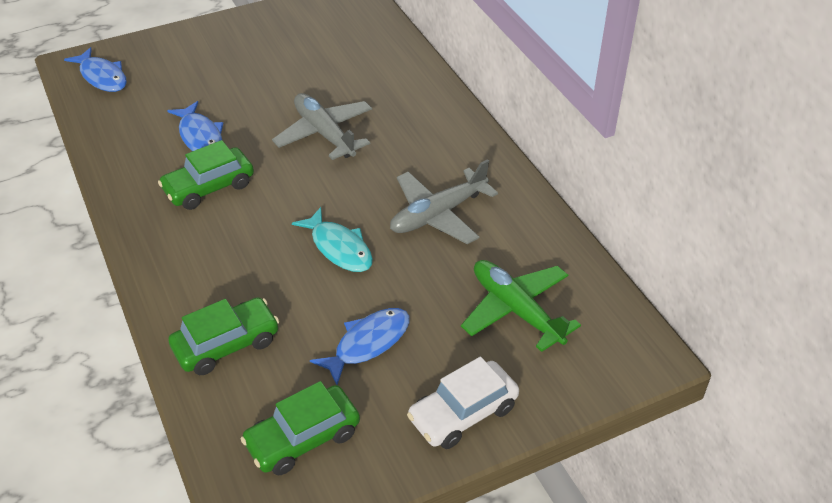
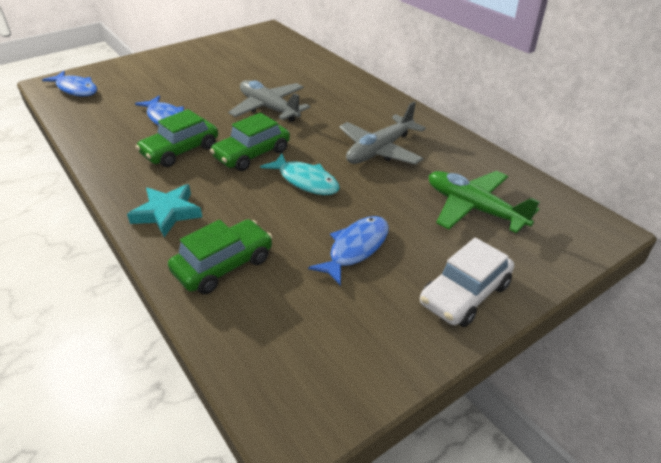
camera: 10 degrees left, 5 degrees down
green car [241,381,360,476] -> green car moved to [210,113,290,171]
none -> turquoise star [127,184,202,237]

